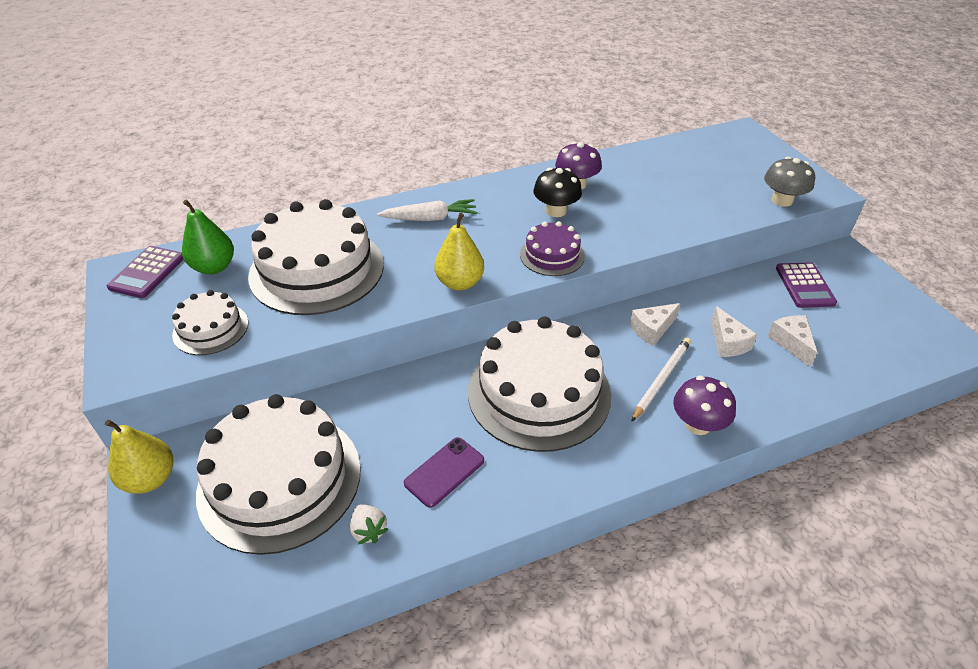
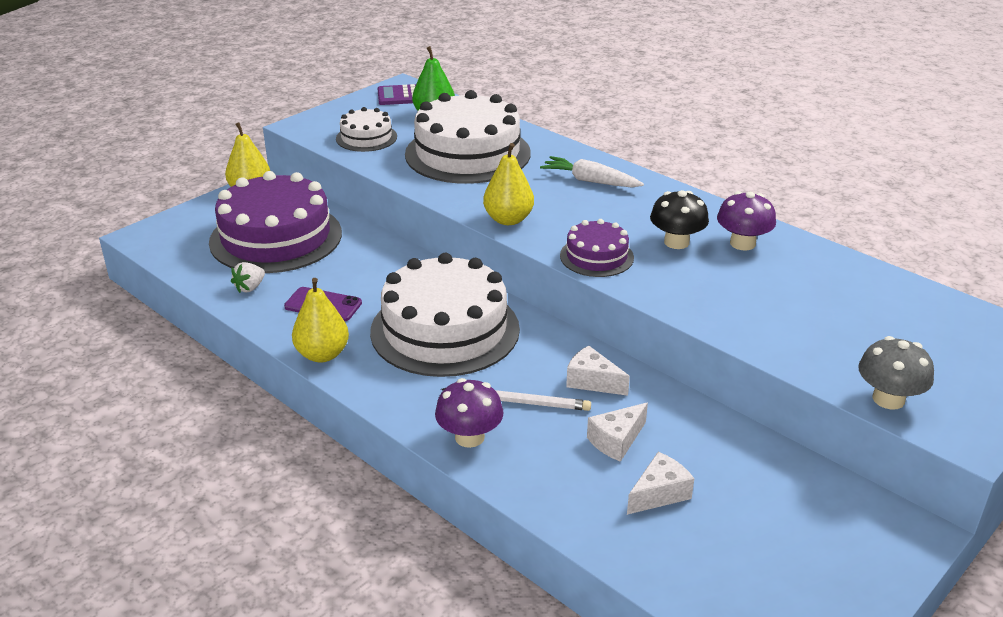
camera: 65 degrees right, 10 degrees down
white cake [196,394,361,555] -> purple cake [209,171,342,273]
white carrot [377,199,478,221] -> white carrot turned 150 degrees clockwise [540,156,644,187]
purple calculator [776,262,837,308] -> none
none -> yellow pear [292,278,349,362]

